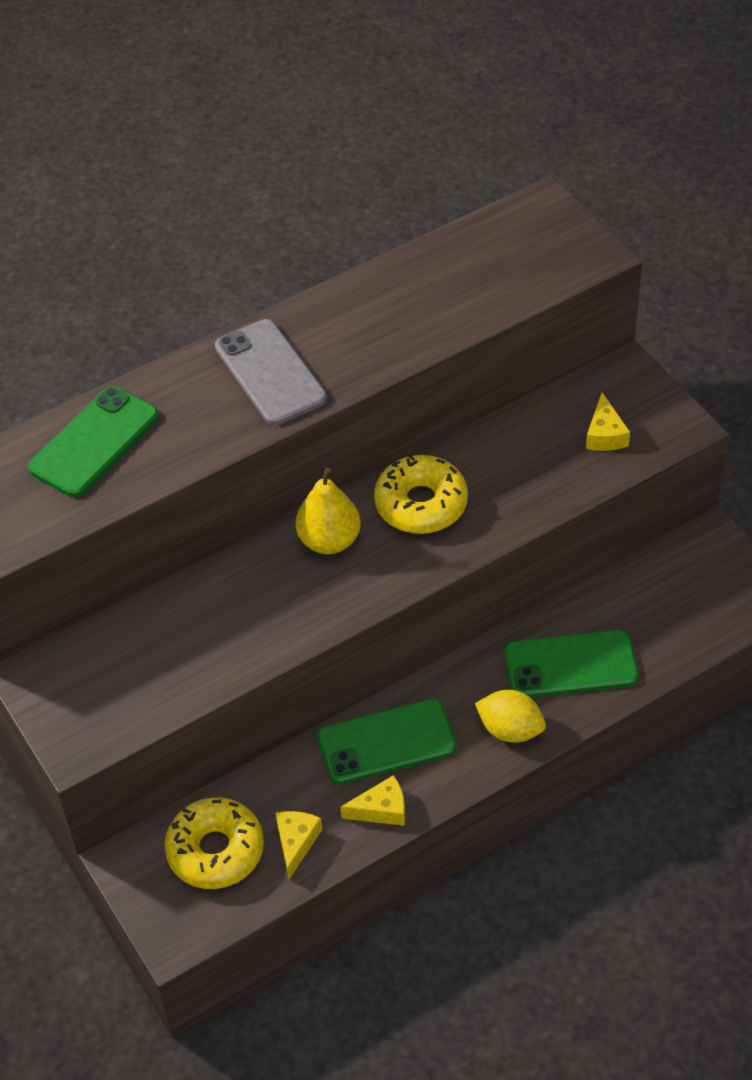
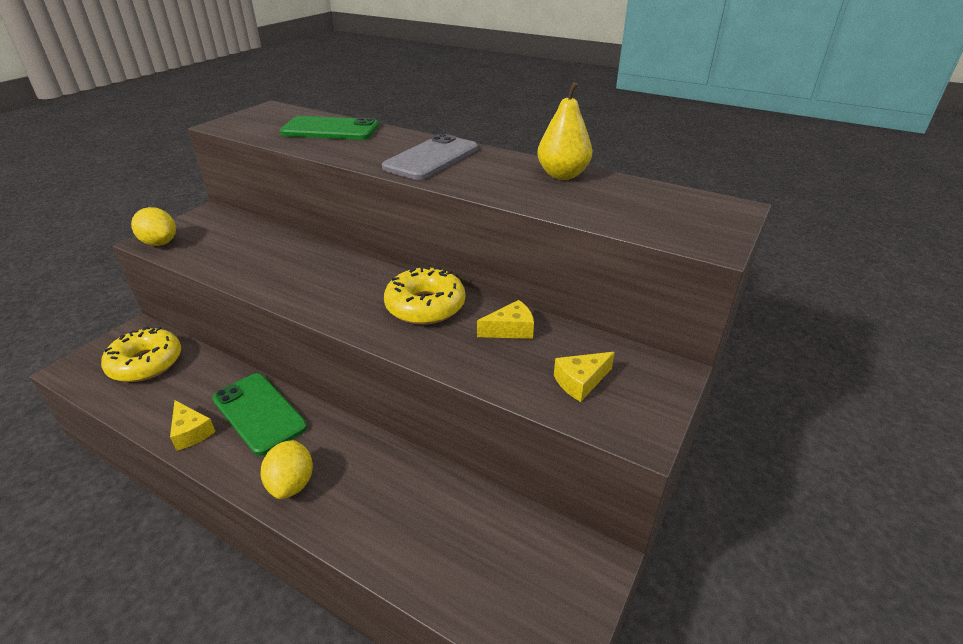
camera: 60 degrees right, 15 degrees down
yellow cheese [276,811,322,879] -> yellow cheese moved to [477,300,534,339]
yellow pear [296,468,361,554] -> yellow pear moved to [537,82,592,180]
green phone [504,630,639,697] -> none
none -> yellow lemon [131,207,176,246]

